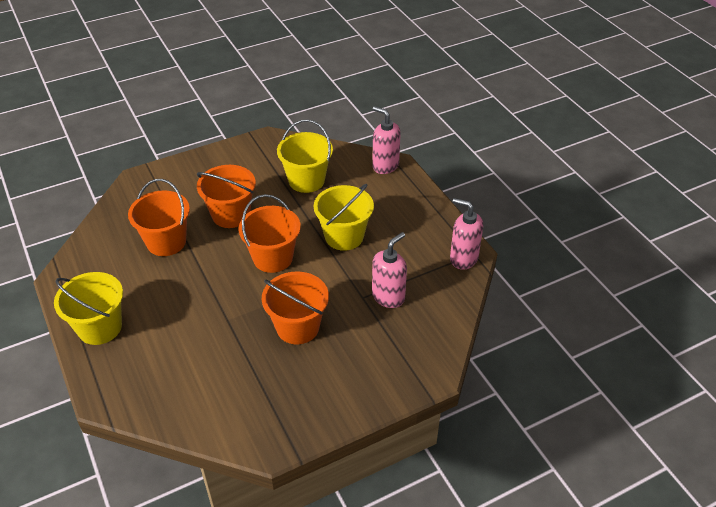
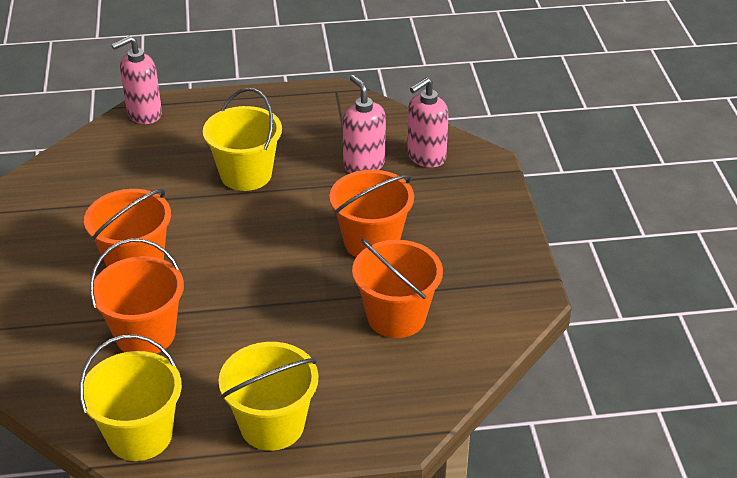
camera: 70 degrees left, 5 degrees down
orange bucket [239,194,301,273] -> orange bucket moved to [352,239,443,338]
yellow bucket [277,119,333,193] -> yellow bucket moved to [79,335,182,461]
pink soap dispenser [450,198,483,270] -> pink soap dispenser moved to [407,77,449,167]

